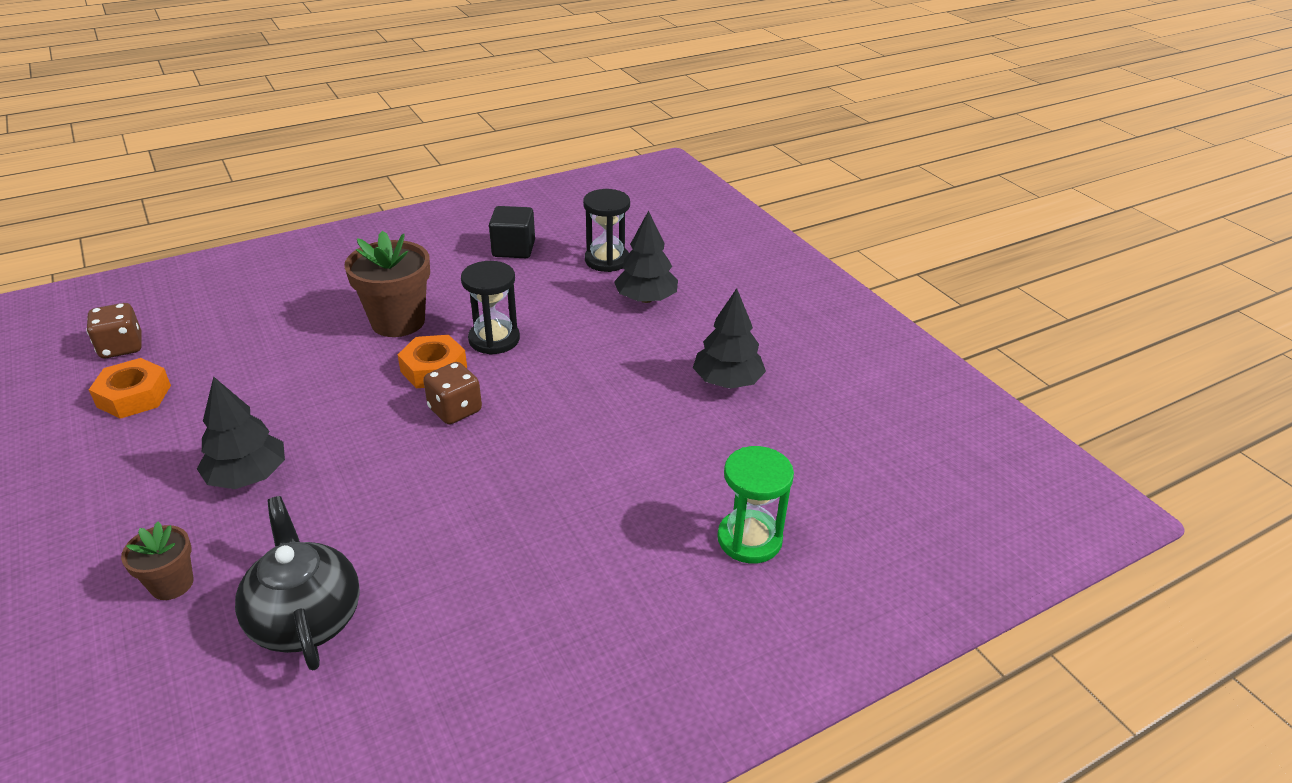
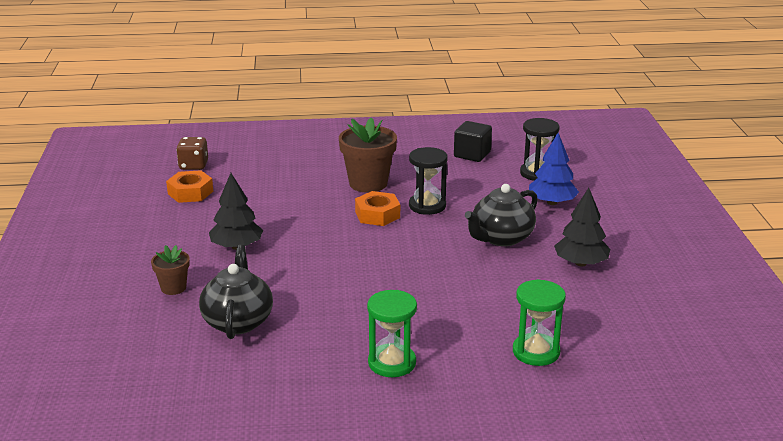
camera: 25 degrees right, 10 degrees down
brown dice [423,362,482,424] -> none
black tree [614,210,678,303] -> blue tree [529,133,579,205]
none -> green hourglass [367,290,417,377]
none -> black teapot [465,184,538,246]

